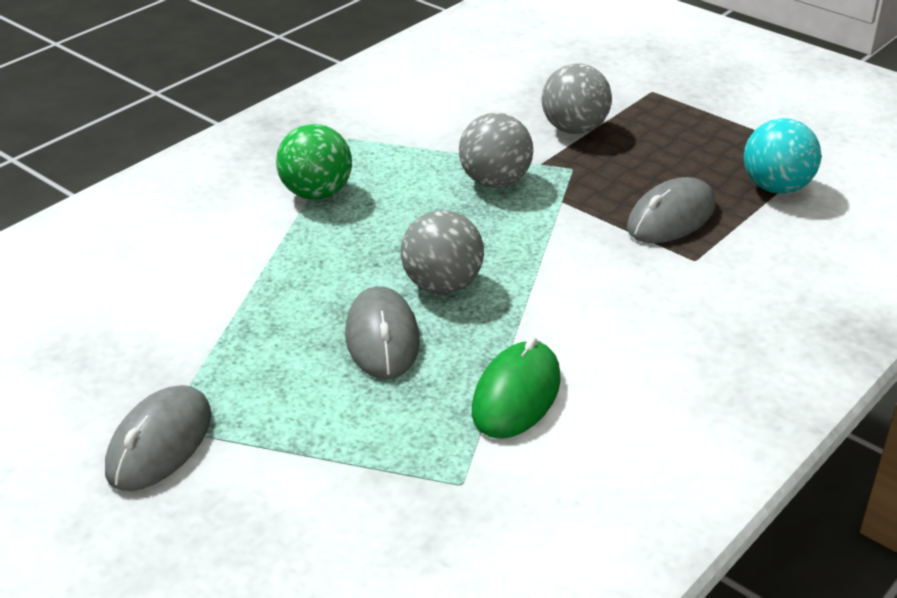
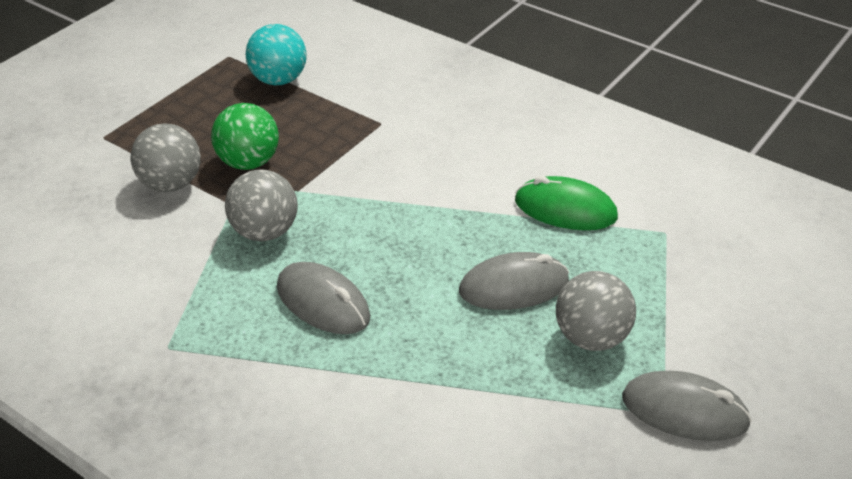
camera: 95 degrees left, 5 degrees up
green ball [276,124,352,200] -> green ball moved to [211,103,279,170]
grey ball [400,210,484,294] -> grey ball moved to [556,271,636,351]
grey mouse [627,177,715,243] -> grey mouse moved to [277,262,371,334]

